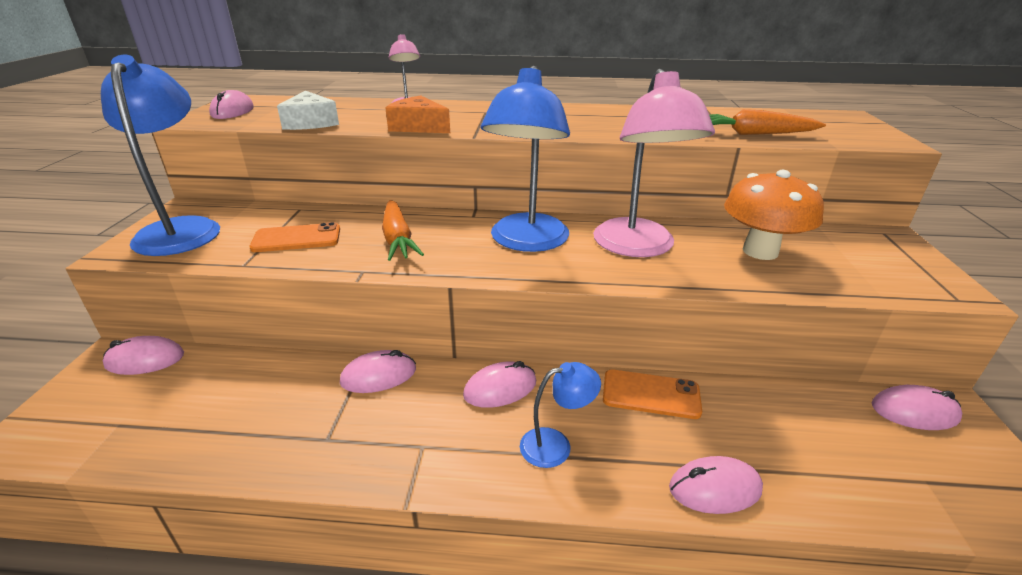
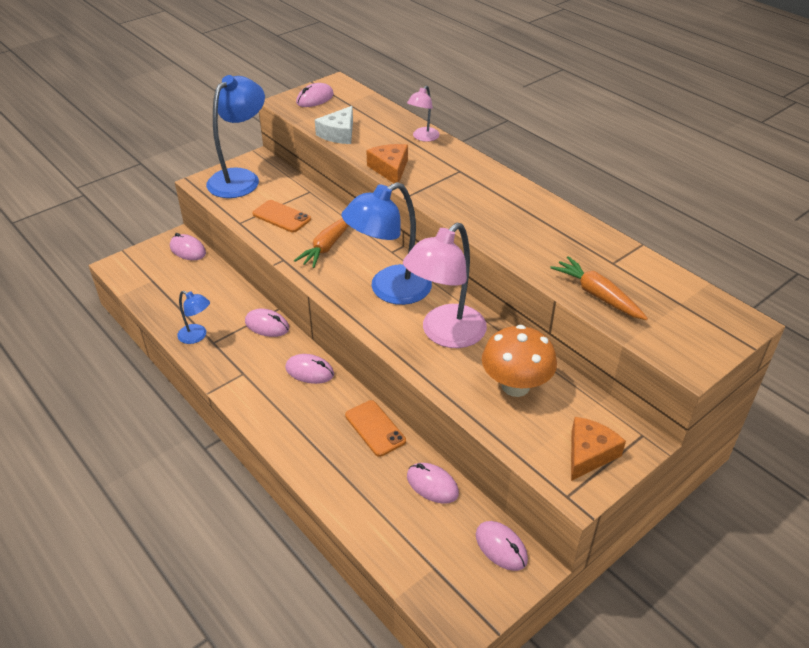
camera: 45 degrees right, 10 degrees up
blue lamp [520,362,601,468] -> blue lamp moved to [177,291,210,344]
pink mouse [669,456,763,514] -> pink mouse moved to [407,463,459,503]
none -> orange cheese [571,417,626,481]

